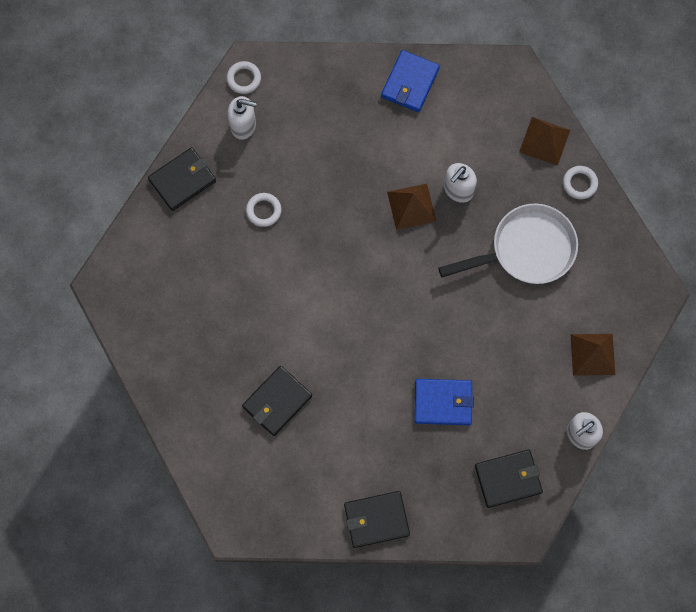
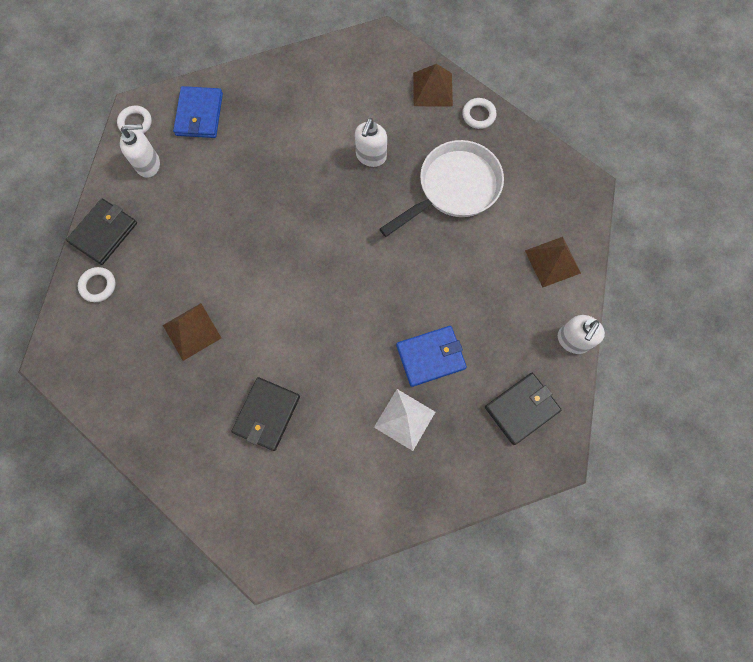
camera: 20 degrees left, 0 degrees up
white ring [246,193,282,227] -> white ring moved to [78,267,116,302]
black wallet [344,491,410,548] -> none
blue wallet [381,50,440,112] -> blue wallet moved to [173,86,223,138]
brown pyramid [387,184,436,230] -> brown pyramid moved to [163,303,221,361]
none -> white pyramid [374,389,435,451]

